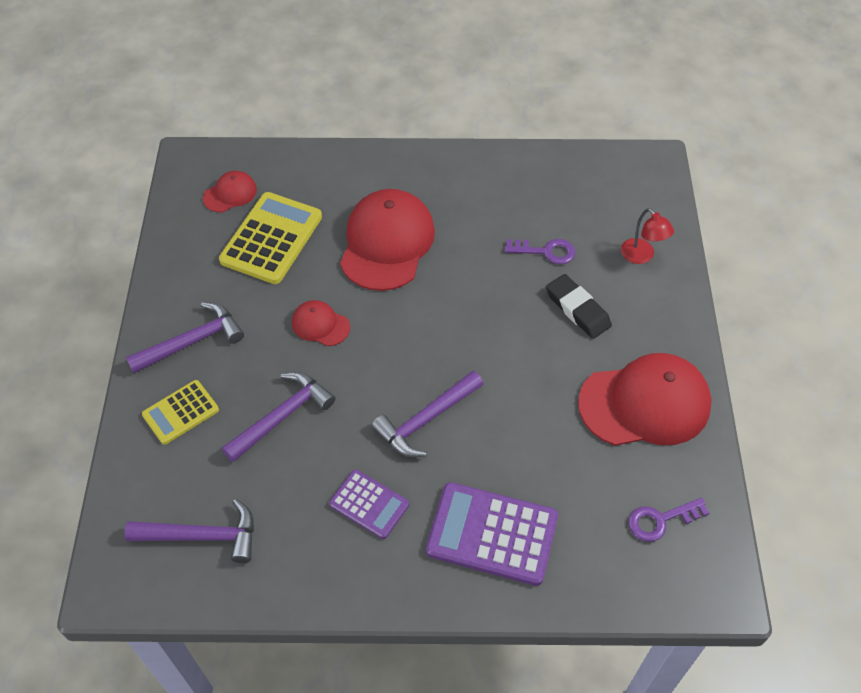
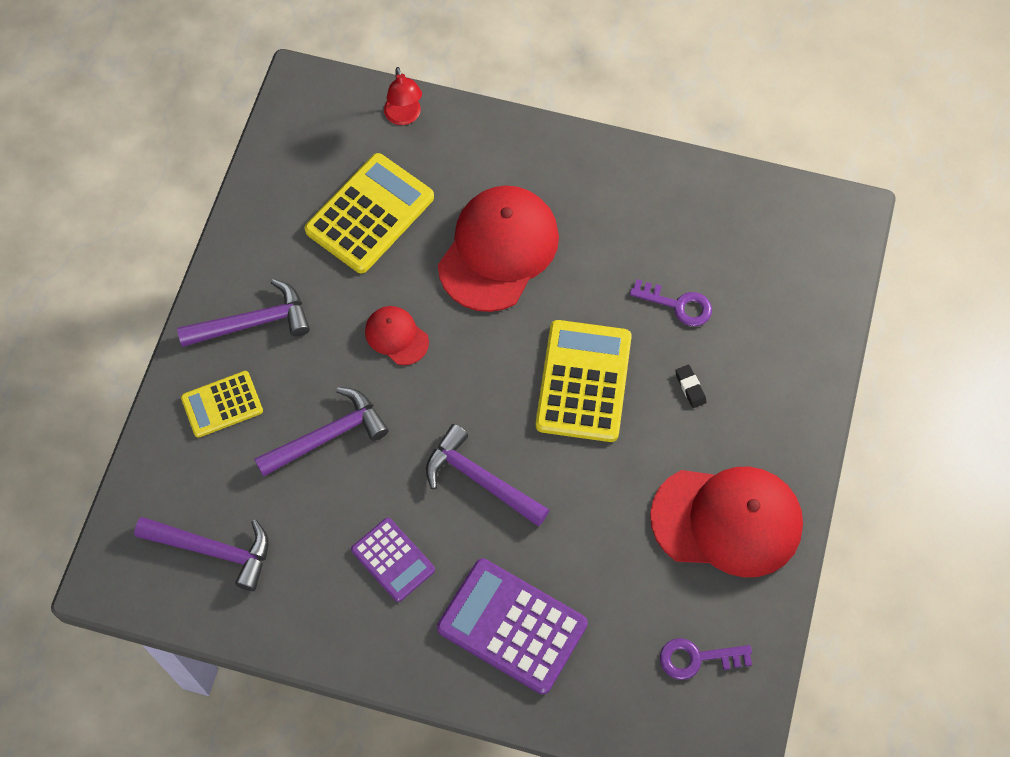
camera: 15 degrees right, 10 degrees up
red cap [203,171,257,212] -> none
purple hammer [371,371,483,457] -> purple hammer turned 60 degrees clockwise [426,424,549,527]
black eraser [546,274,612,339] -> black eraser [675,365,707,408], size x0.50
red lamp [621,208,674,264] -> red lamp moved to [384,67,422,125]
none -> yellow calculator [536,320,632,442]

